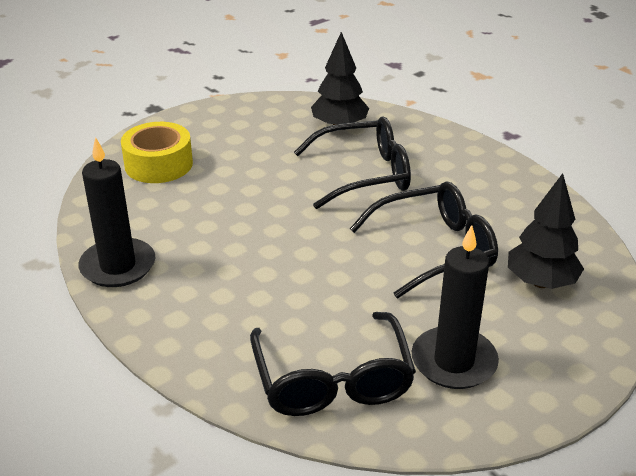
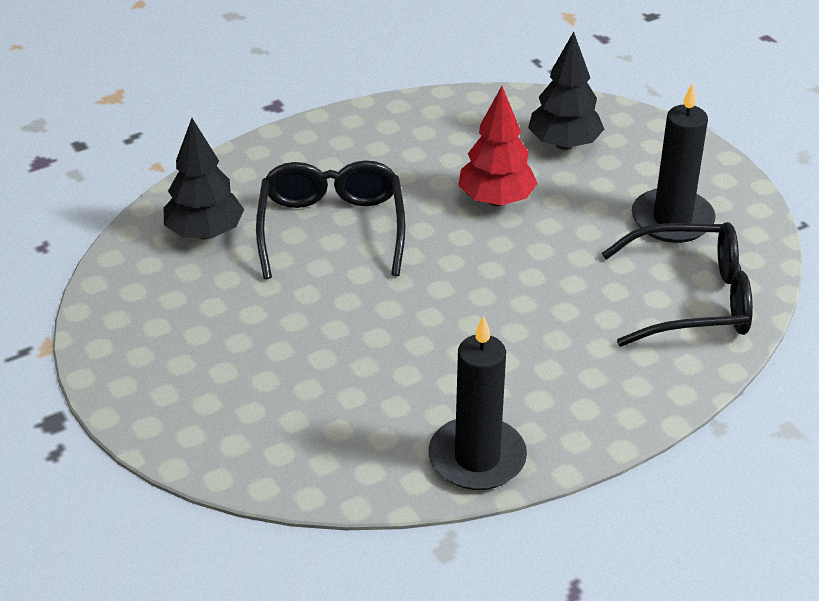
camera: 80 degrees left, 5 degrees up
yellow tape [121,122,193,183] -> none
black glasses [350,182,498,298] -> red tree [458,86,538,206]

